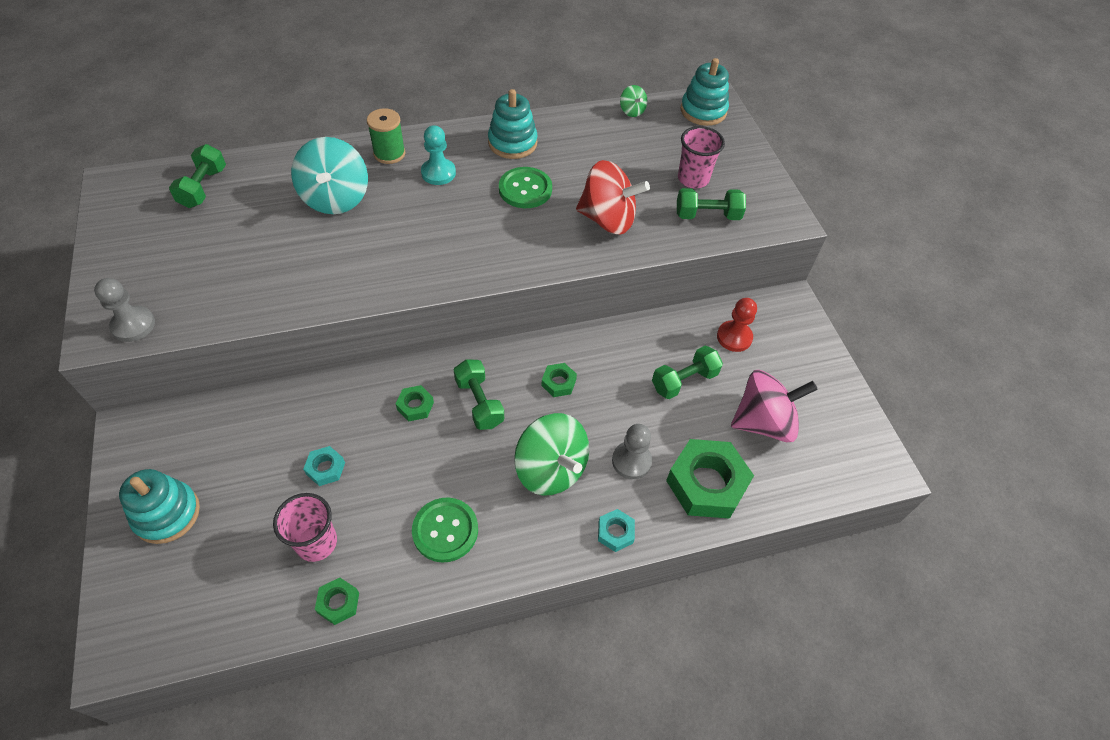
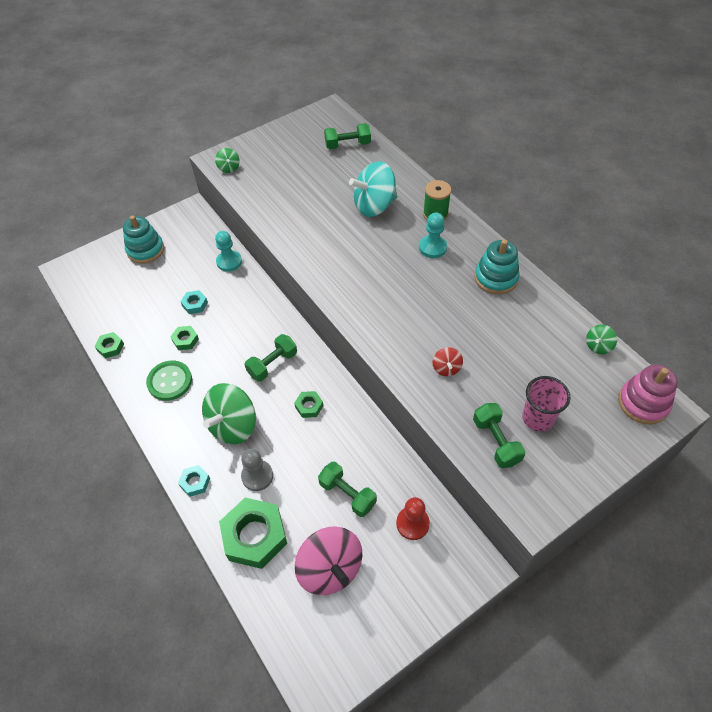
camera: 75 degrees right, 0 degrees up
grey pawn [94,278,155,342] -> green spinning top [215,148,240,173]
pink cup [273,493,337,562] -> none
green nut [396,385,434,421] -> green nut moved to [170,326,199,350]
green button [499,167,552,208] -> none
red spinning top [576,160,650,234] -> red spinning top [433,347,463,376], size x0.46
turquoise stacking toy [681,58,729,126] -> pink stacking toy [618,365,678,424]
none -> turquoise pawn [215,231,242,272]

